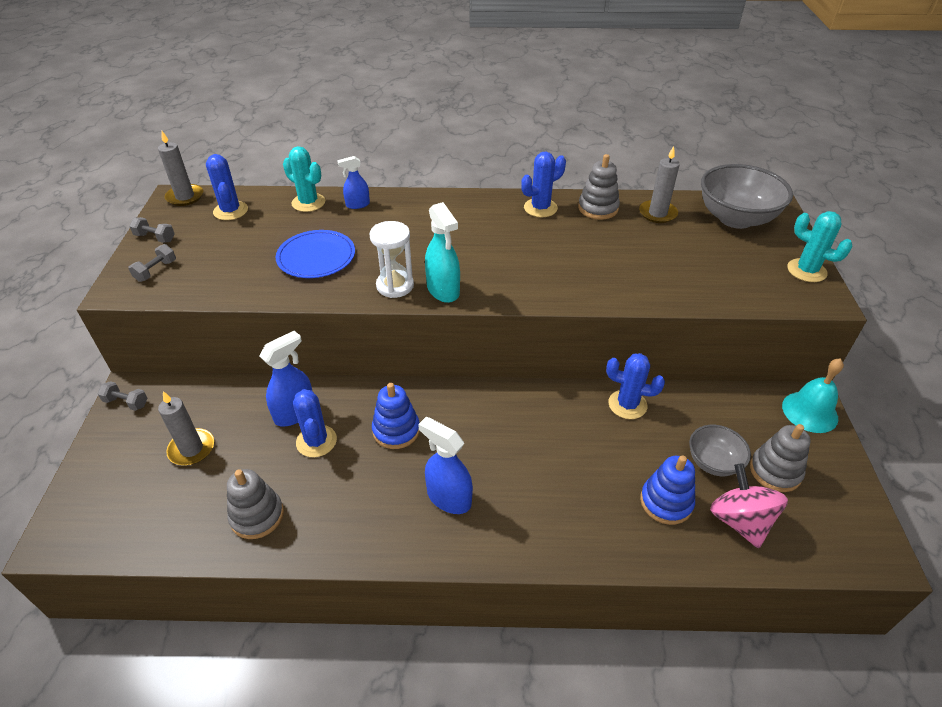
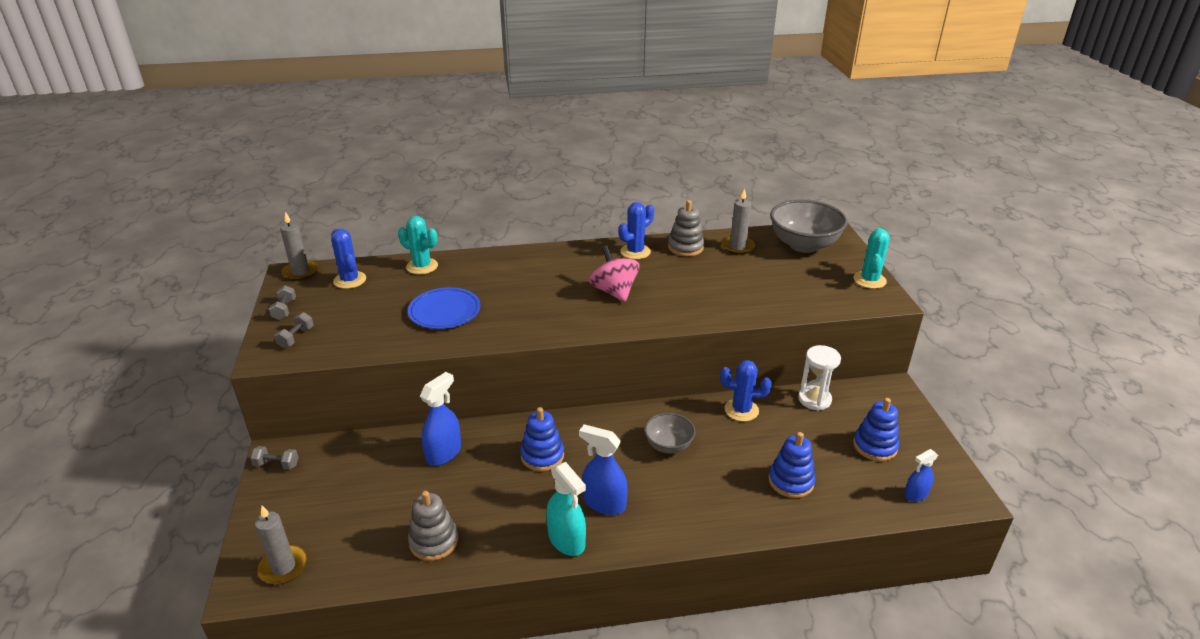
camera: 10 degrees left, 10 degrees down
grey dumbbell [129,217,175,243] -> grey dumbbell turned 75 degrees clockwise [269,285,296,320]
grey candle [158,391,214,465] -> grey candle moved to [255,506,307,584]
blue cactus [293,389,337,457] -> none
blue spray bottle [337,156,370,209] -> blue spray bottle moved to [904,449,938,502]
white hourglass [369,221,414,298] -> white hourglass moved to [798,345,841,411]
turquoise spray bottle [425,202,460,303] -> turquoise spray bottle moved to [547,462,586,556]
grey bowl [689,425,751,476] -> grey bowl moved to [644,413,696,454]
pink spinning top [710,463,788,548] -> pink spinning top moved to [589,246,639,302]
grey stacking toy [750,424,811,492] -> blue stacking toy [853,398,899,461]
turquoise bell [782,358,844,433] -> none
turquoise cactus [788,211,853,282] -> turquoise cactus turned 75 degrees clockwise [854,228,890,289]

